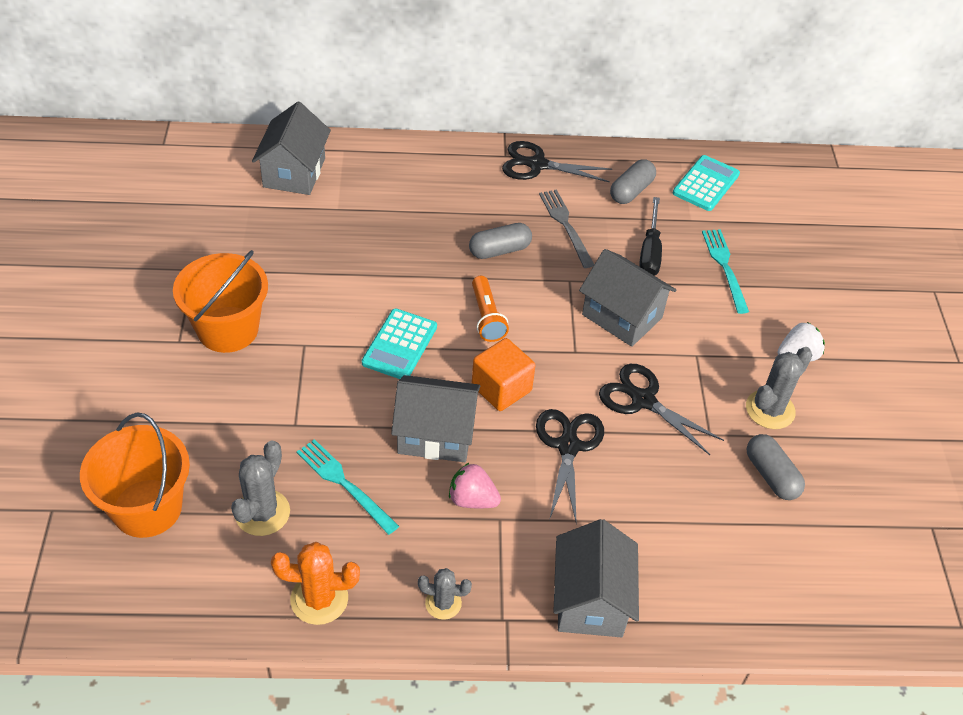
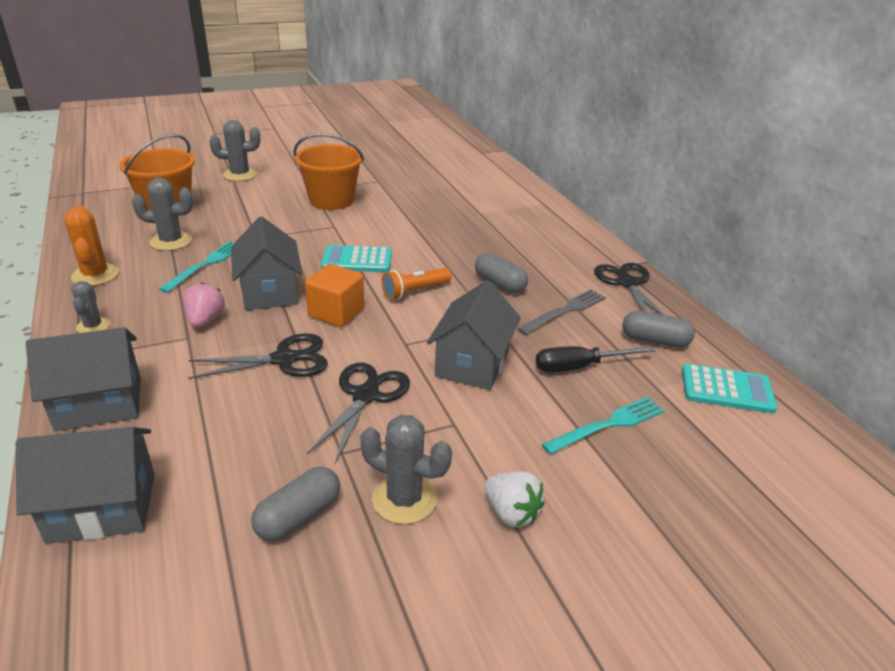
camera: 70 degrees right, 15 degrees down
grey house [252,102,331,195] -> grey house moved to [16,427,155,544]
none -> grey cactus [209,120,260,181]

